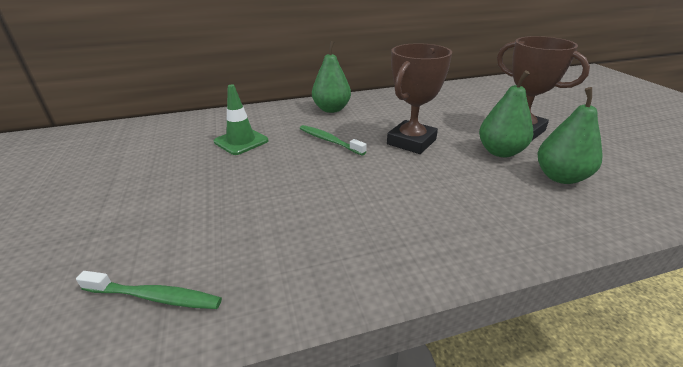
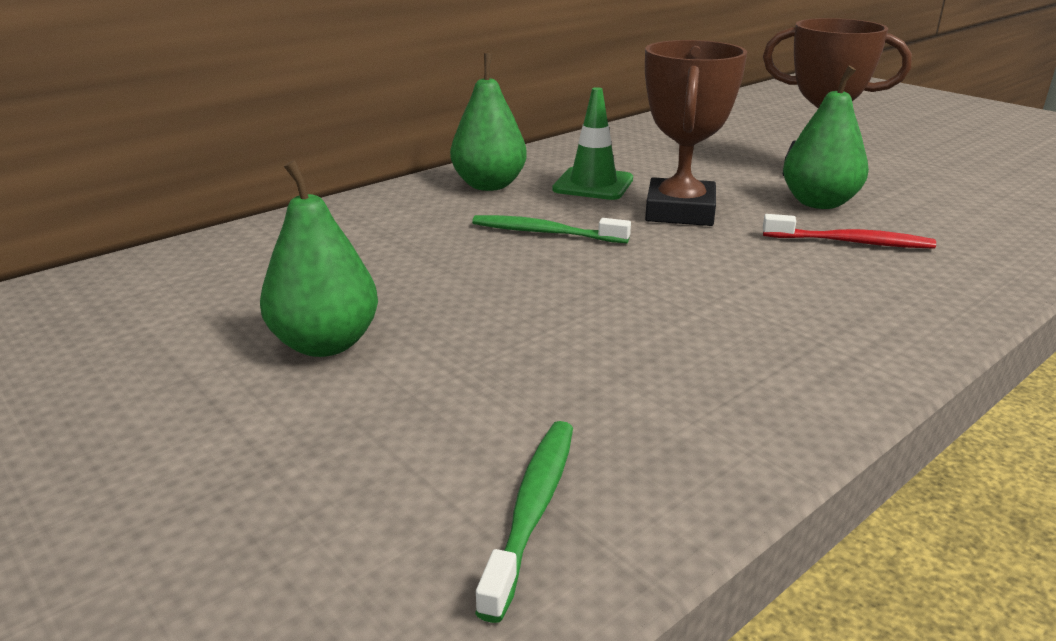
camera: 25 degrees left, 5 degrees down
green toothbrush [76,271,222,309] -> green toothbrush turned 60 degrees counterclockwise [475,421,573,623]
green traffic cone [214,84,268,155] -> green traffic cone moved to [552,87,633,200]
green pear [537,87,603,184] -> green pear moved to [260,160,378,357]
none -> red toothbrush [763,214,936,249]

